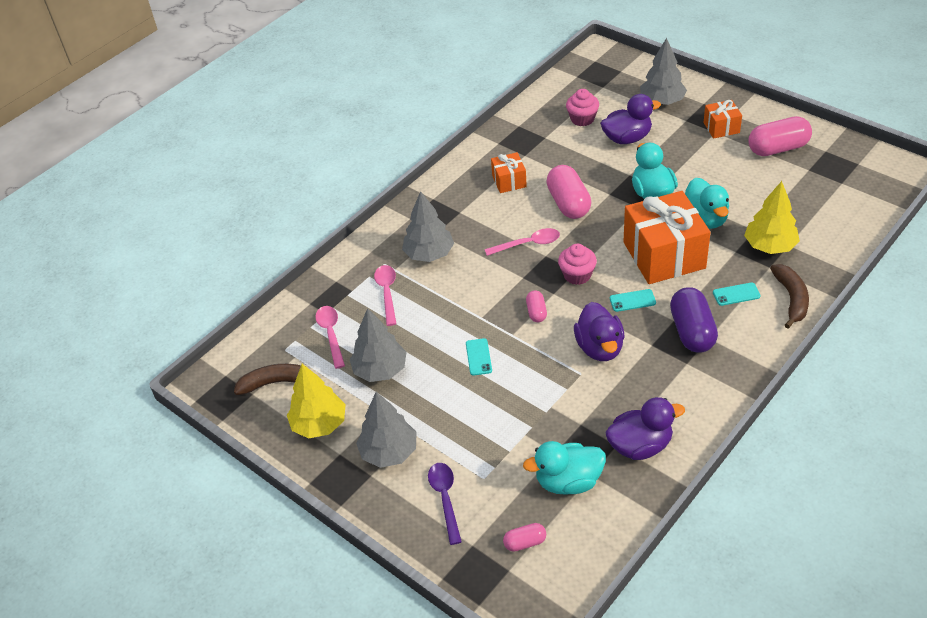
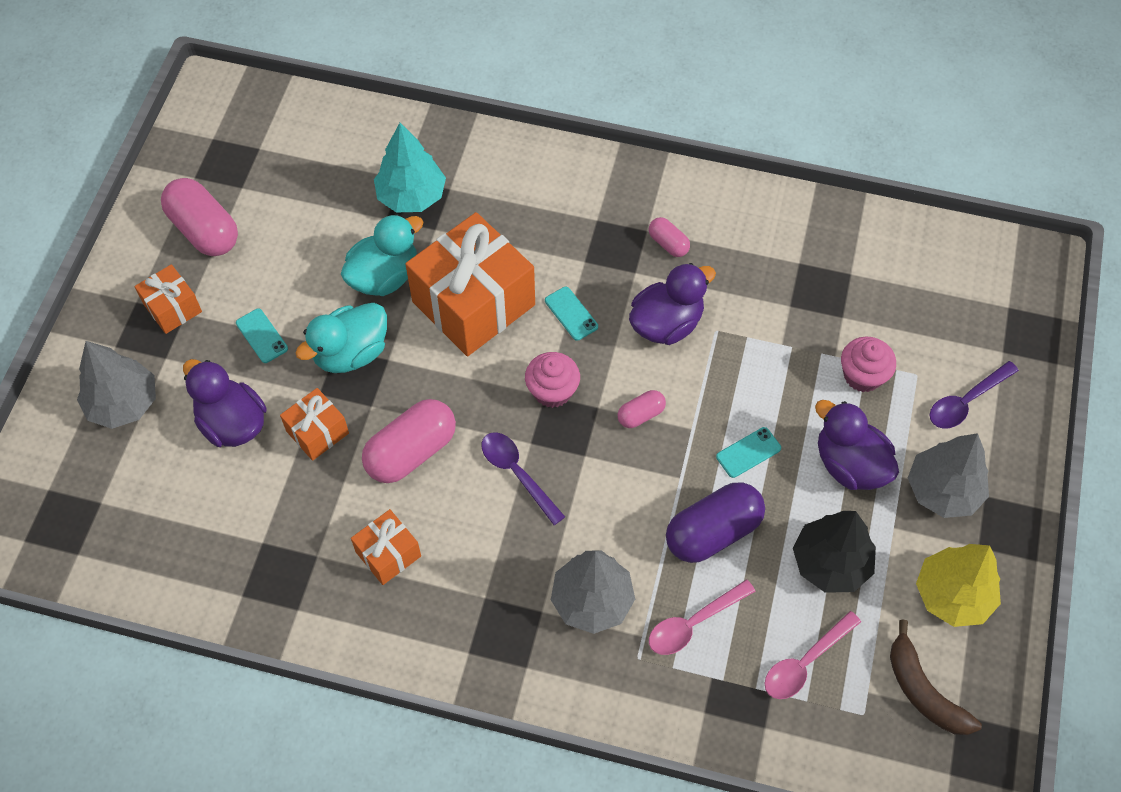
camera: 120 degrees left, 15 degrees up
grey tree [350,308,406,382] -> black tree [793,511,876,593]
pink spoon [485,228,560,256] -> purple spoon [481,432,565,525]
pink capsule [503,523,546,552] -> pink capsule moved to [649,217,690,257]
turquoise duck [523,441,606,495] -> none
pink cupcake [566,89,599,126] -> pink cupcake moved to [841,337,896,392]
purple duck [606,397,685,460] -> purple duck moved to [815,400,899,490]
purple capsule [670,287,718,353] -> purple capsule moved to [666,482,765,563]
turquoise phone [713,282,761,306] -> turquoise phone moved to [236,309,288,363]
yellow tree [744,181,800,254] -> turquoise tree [374,123,446,212]
brown banana [770,264,809,328] -> none
none -> orange gift [280,388,349,461]

